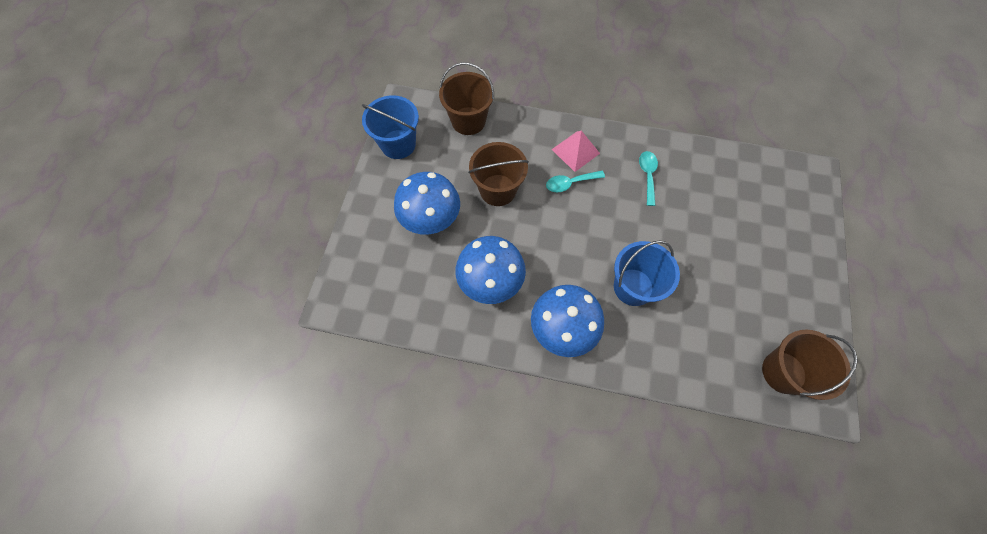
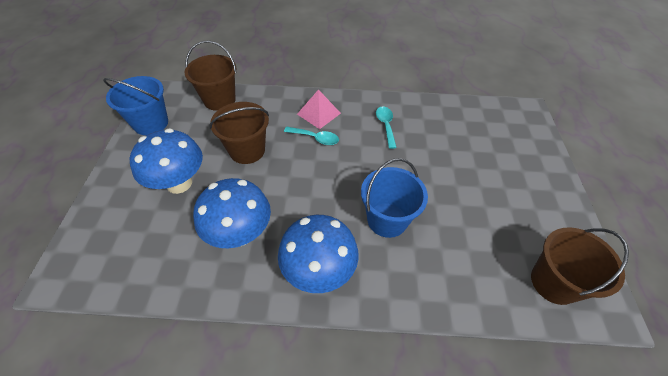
camera: 10 degrees left, 15 degrees down
turquoise spoon [546,171,605,192] -> turquoise spoon turned 135 degrees counterclockwise [284,127,339,145]

